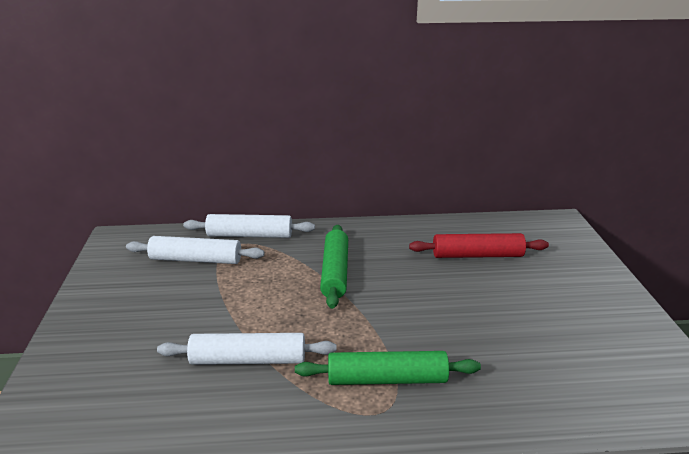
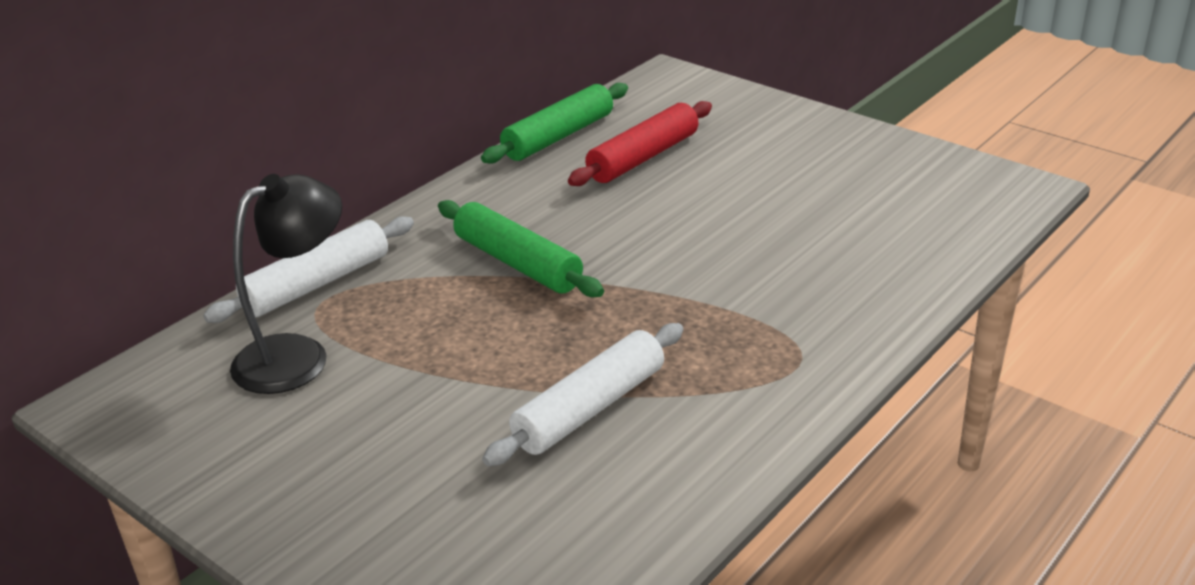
camera: 45 degrees left, 5 degrees up
white rolling pin [126,236,264,264] -> black lamp [230,174,342,394]
green rolling pin [295,351,481,385] -> green rolling pin moved to [481,83,628,164]

